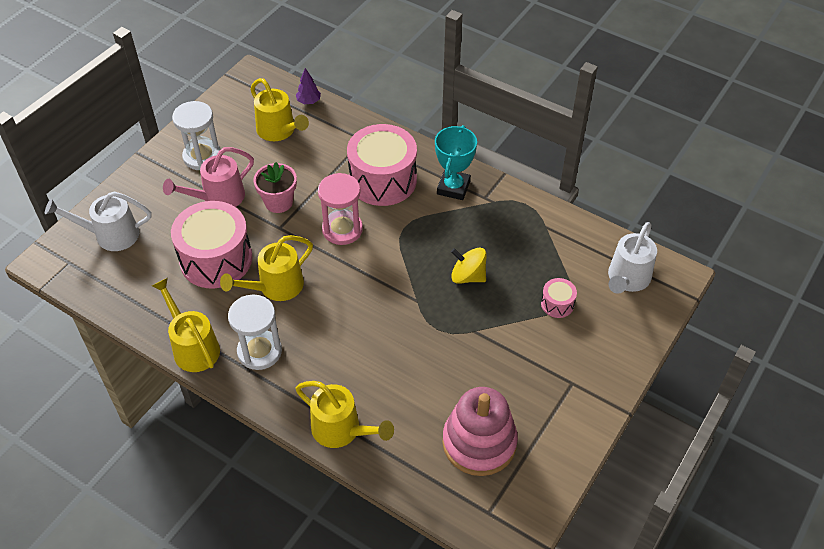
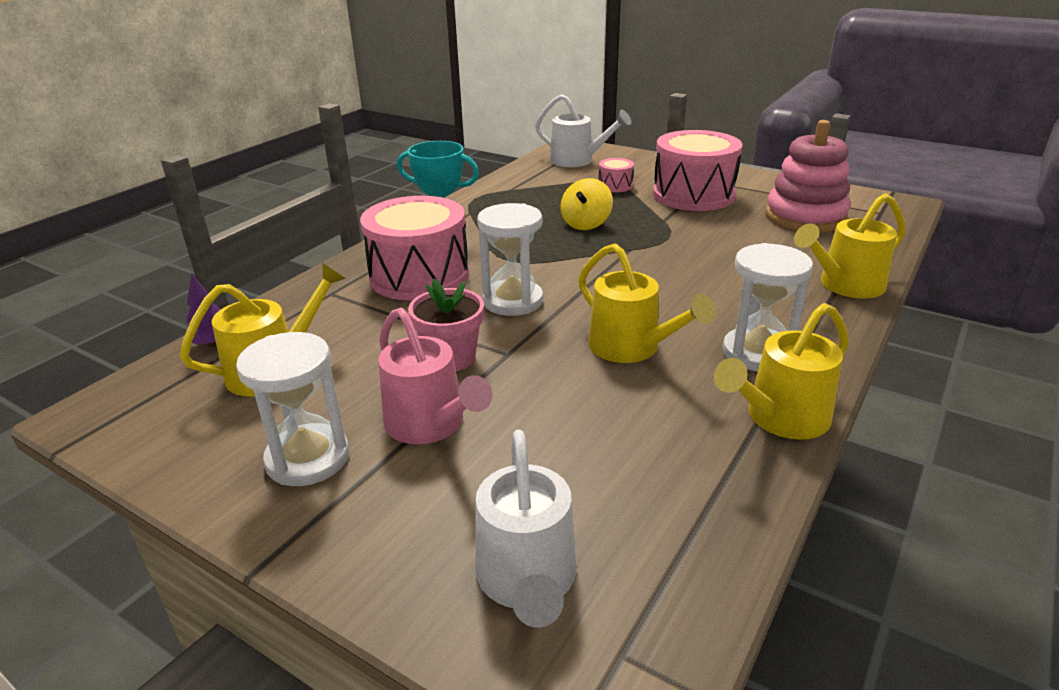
camera: 90 degrees left, 20 degrees down
pink drum [171,201,252,289] -> pink drum moved to [653,130,742,211]
yellow watering can [295,381,394,448] -> yellow watering can turned 150 degrees counterclockwise [794,193,905,299]
pink hourglass [318,173,363,245] -> white hourglass [477,203,543,316]

